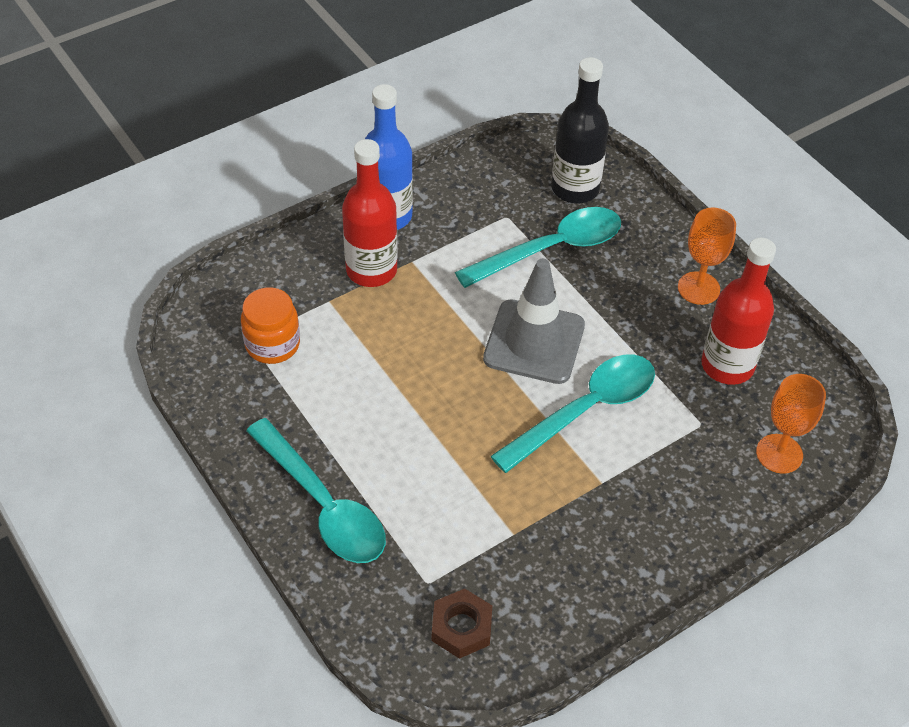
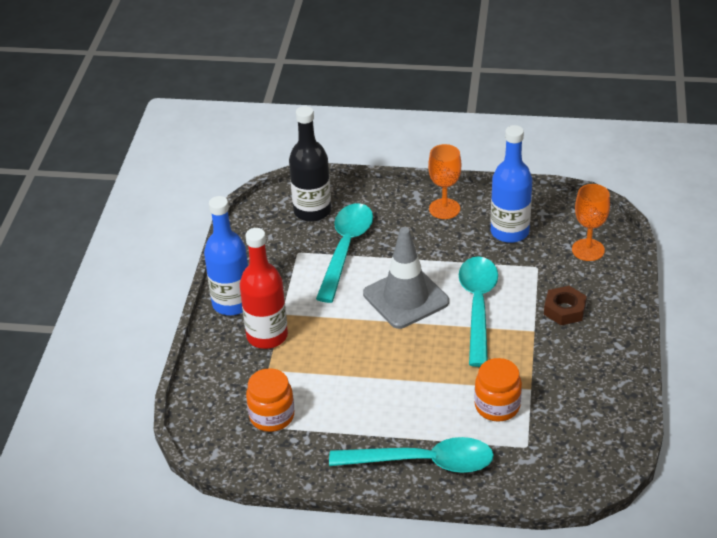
camera: 45 degrees left, 10 degrees down
brown nut [432,588,492,659] -> brown nut moved to [544,286,587,325]
red bottle [701,238,776,385] -> blue bottle [491,125,532,243]
none -> orange jar [474,358,522,422]

